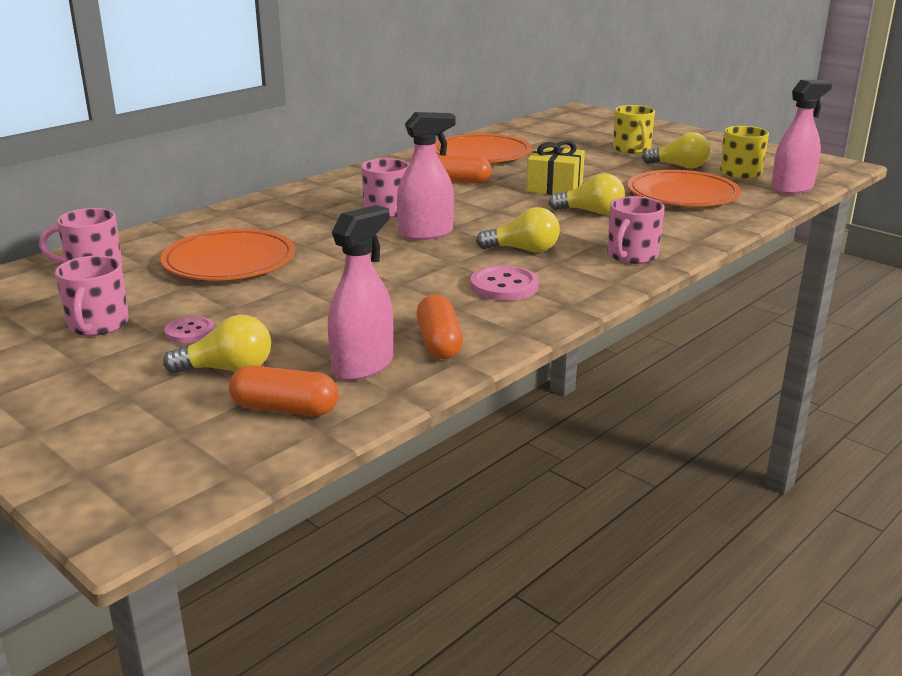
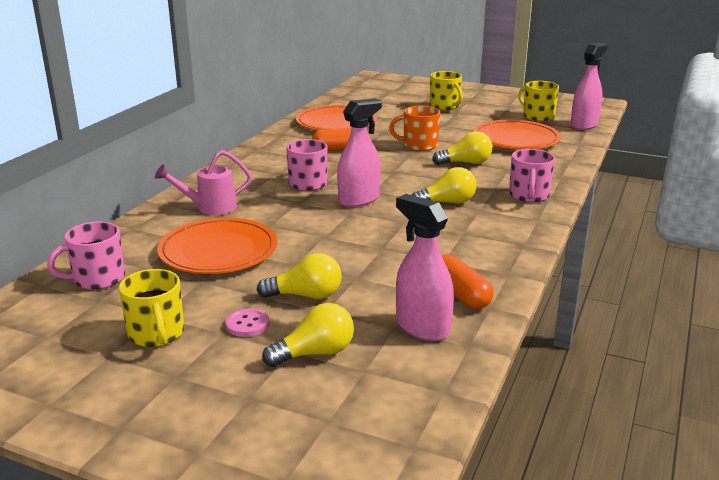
camera: 20 degrees left, 0 degrees up
pink mug [55,256,129,336] -> yellow mug [119,269,184,347]
orange capsule [229,366,339,416] -> none
pink spray bottle [328,205,393,381] -> pink spray bottle turned 60 degrees counterclockwise [396,194,454,341]
pink button [470,265,539,301] -> none
yellow gift [526,141,585,195] -> orange mug [389,106,440,151]
yellow light bulb [642,132,710,169] -> yellow light bulb moved to [257,253,342,299]
none -> pink watering can [155,150,252,215]

